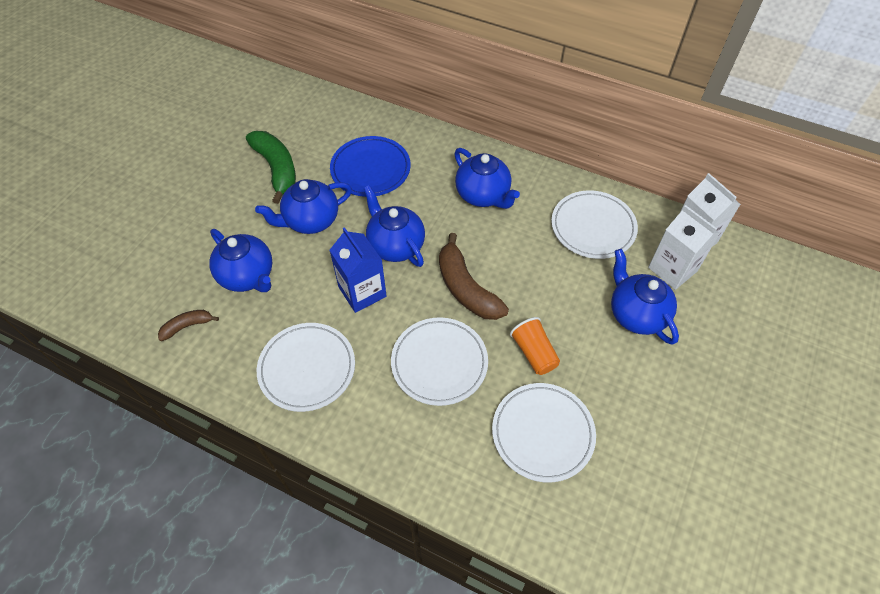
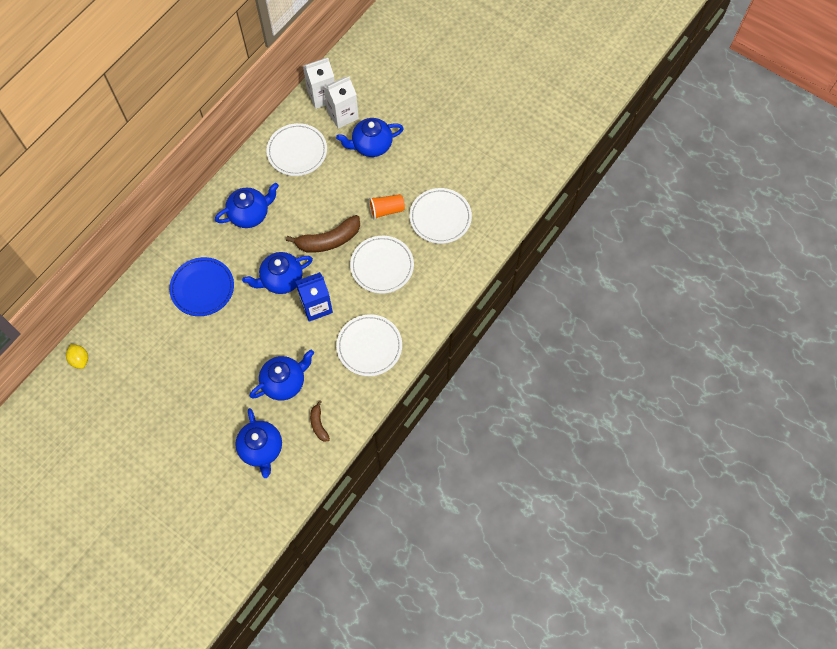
camera: 80 degrees left, 10 degrees up
green banana [246,131,296,204] -> none
blue teapot [255,179,352,234] -> blue teapot moved to [235,408,282,478]
none -> yellow lemon [66,344,88,369]

